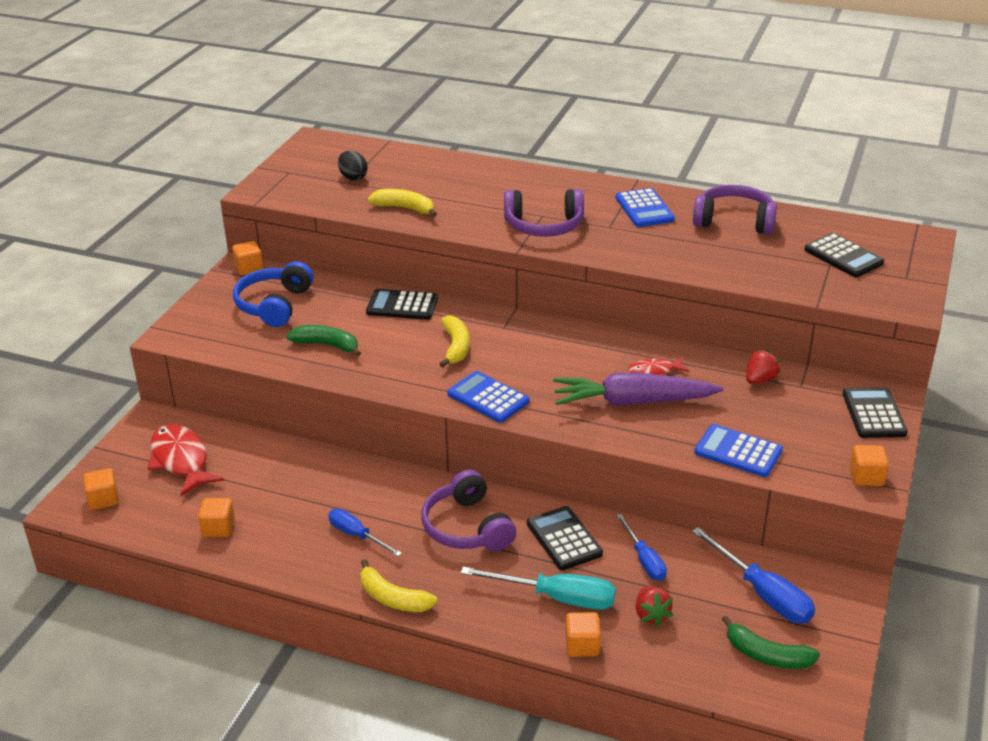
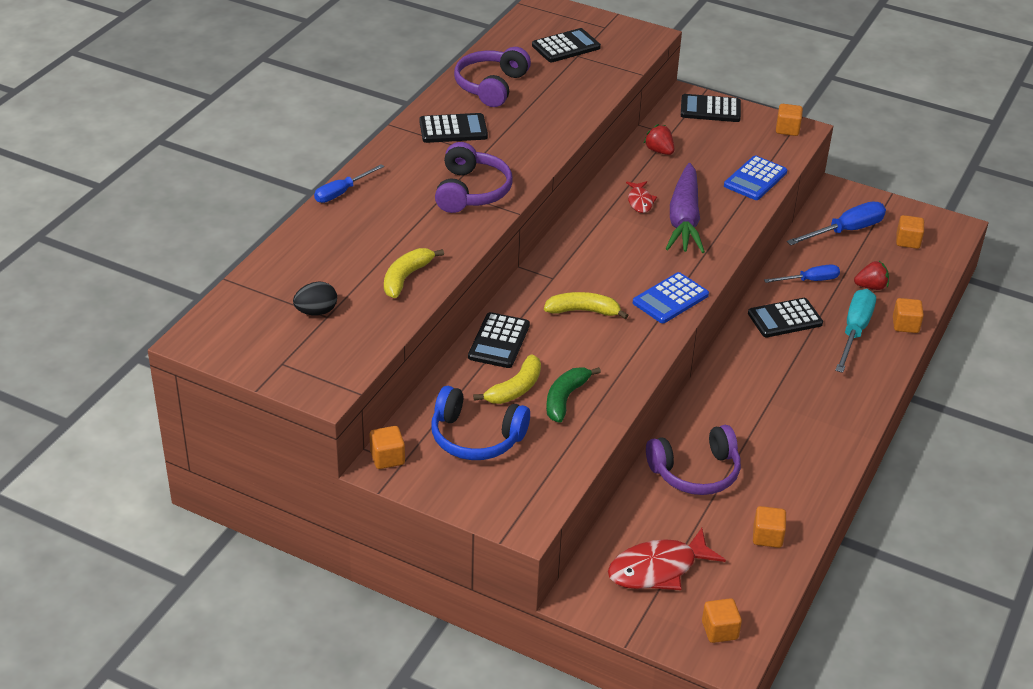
camera: 85 degrees left, 5 degrees up
blue screwdriver [328,509,402,557] -> blue screwdriver moved to [314,164,384,203]
yellow banana [360,559,437,612] -> yellow banana moved to [473,355,541,404]
purple headphones [421,469,516,551] -> purple headphones moved to [646,425,741,495]
blue calculator [616,188,675,227] -> black calculator [419,113,488,143]
green banana [722,615,820,669] -> orange cube [896,215,924,249]

